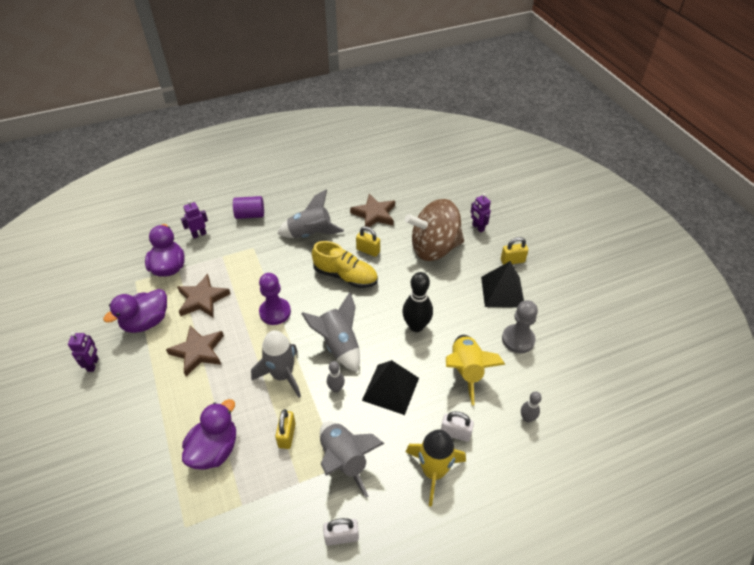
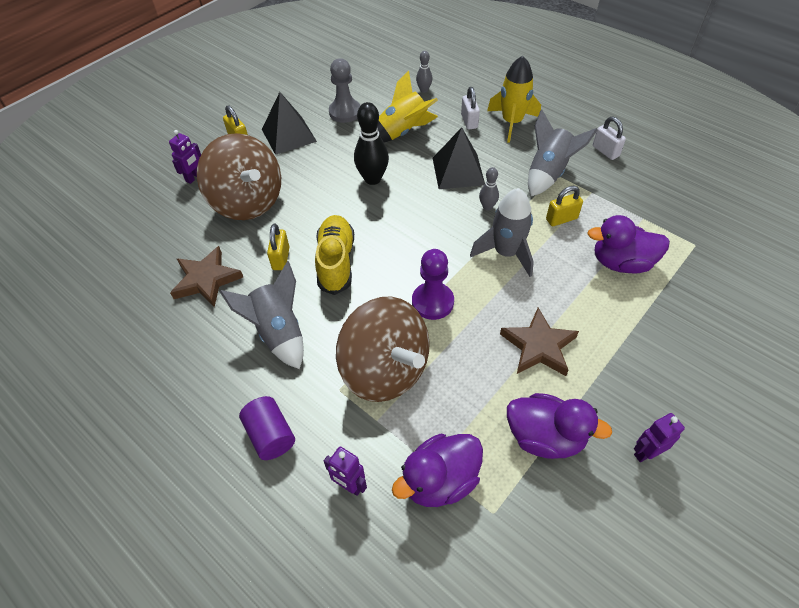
camera: 115 degrees left, 5 degrees up
brown star [177,274,230,318] -> none
grey rocket [301,292,360,372] -> none
none -> brown spinning top [336,297,430,402]

